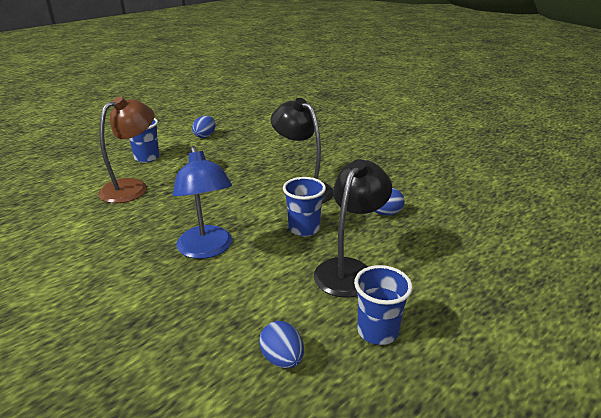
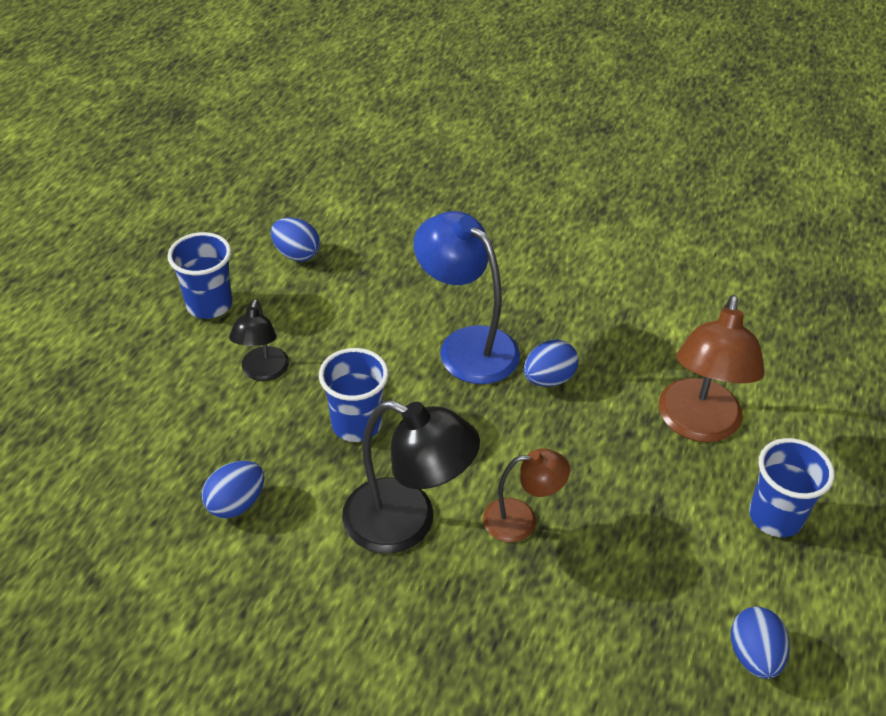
camera: 155 degrees right, 15 degrees up
black lamp [314,159,392,298] -> black lamp [229,299,289,381], size x0.58
none -> brown lamp [483,448,570,542]
none -> blue egg [524,339,578,386]

